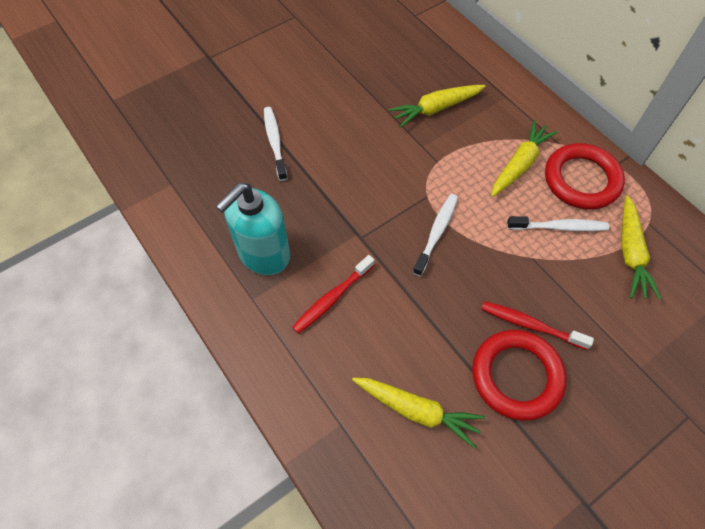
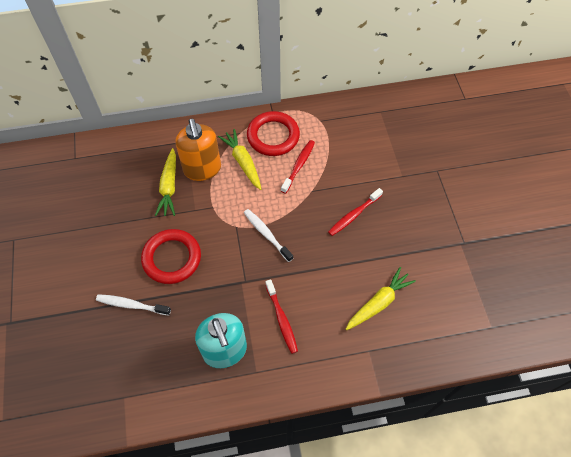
camera: 65 degrees left, 0 degrees up
red ring [472,330,566,420] -> red ring moved to [141,229,201,284]
white toothbrush [507,216,609,231] -> red toothbrush [281,140,315,194]
yellow carrot [621,195,661,300] -> none
none -> orange soap dispenser [175,118,221,181]

